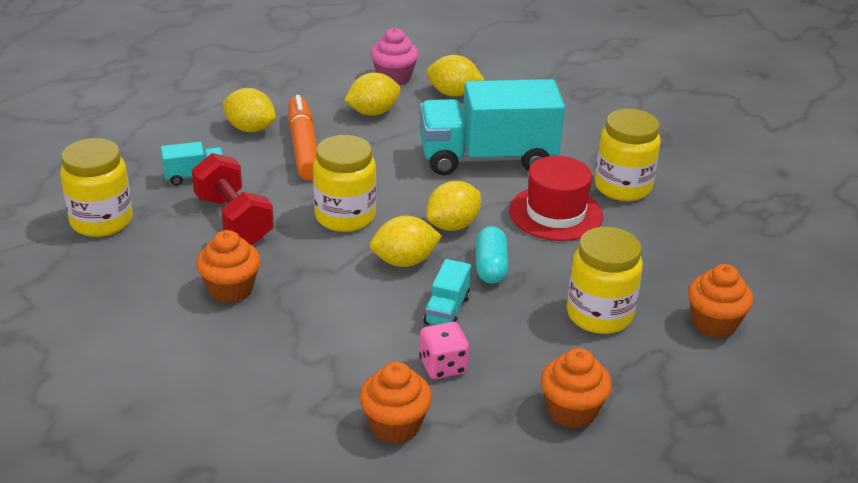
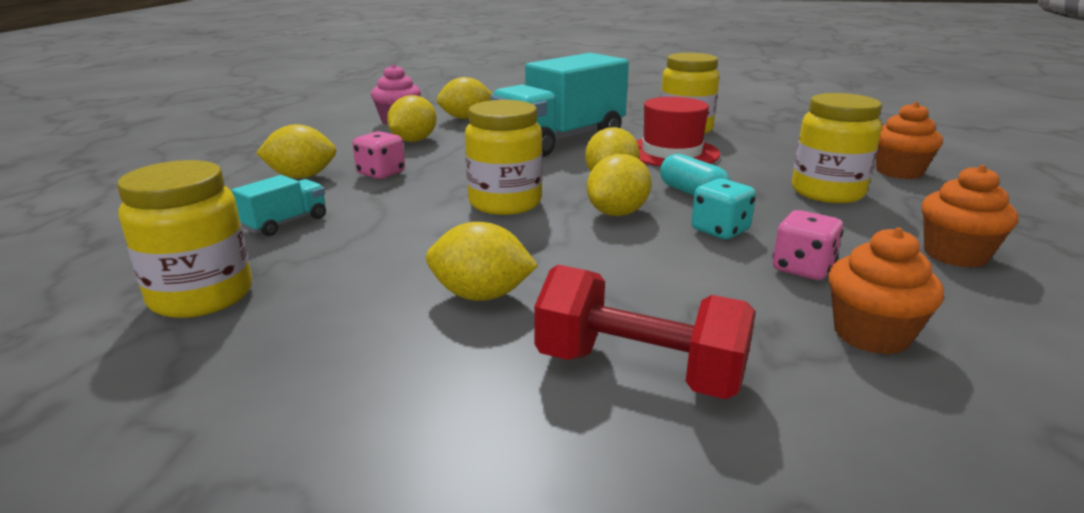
camera: 35 degrees left, 10 degrees down
red dumbbell [192,153,274,245] -> red dumbbell moved to [534,265,756,399]
orange cupcake [196,230,261,303] -> yellow lemon [426,222,538,301]
orange marker [288,95,317,180] -> pink dice [353,131,405,179]
turquoise truck [423,259,471,325] -> turquoise dice [691,179,756,239]

